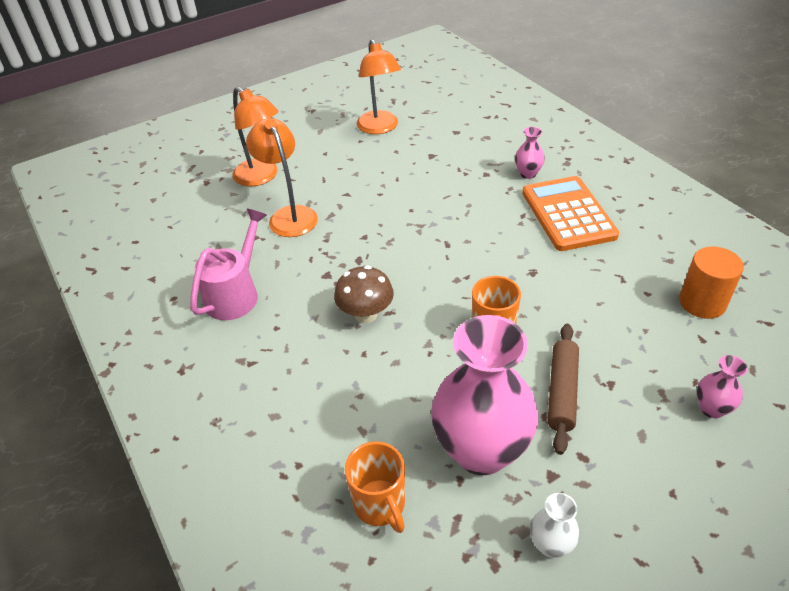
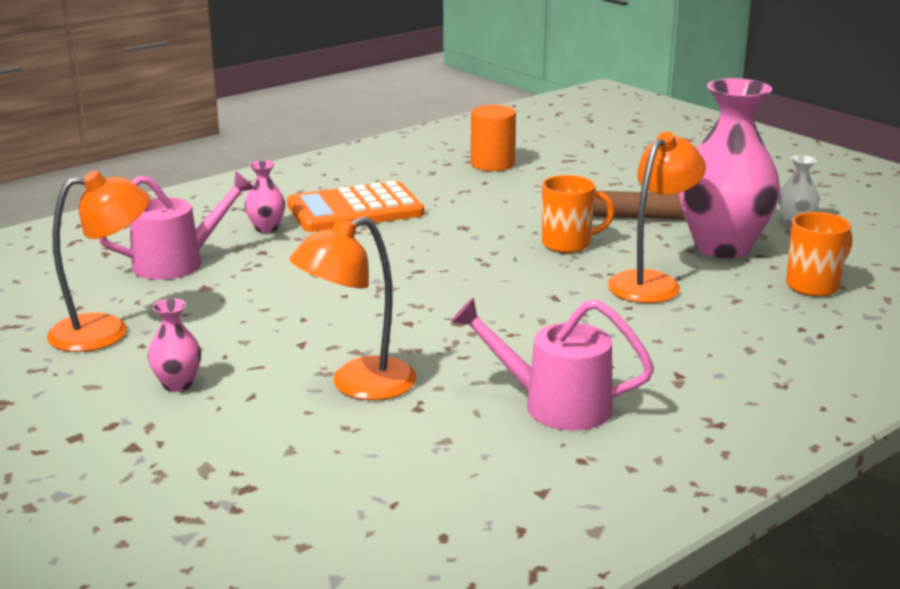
camera: 100 degrees left, 20 degrees down
orange lamp [233,86,278,186] -> orange lamp moved to [608,132,706,303]
brown mushroom [334,266,394,323] -> none
pink vase [697,355,748,418] -> pink vase moved to [148,298,201,392]
none -> pink watering can [99,171,256,280]

